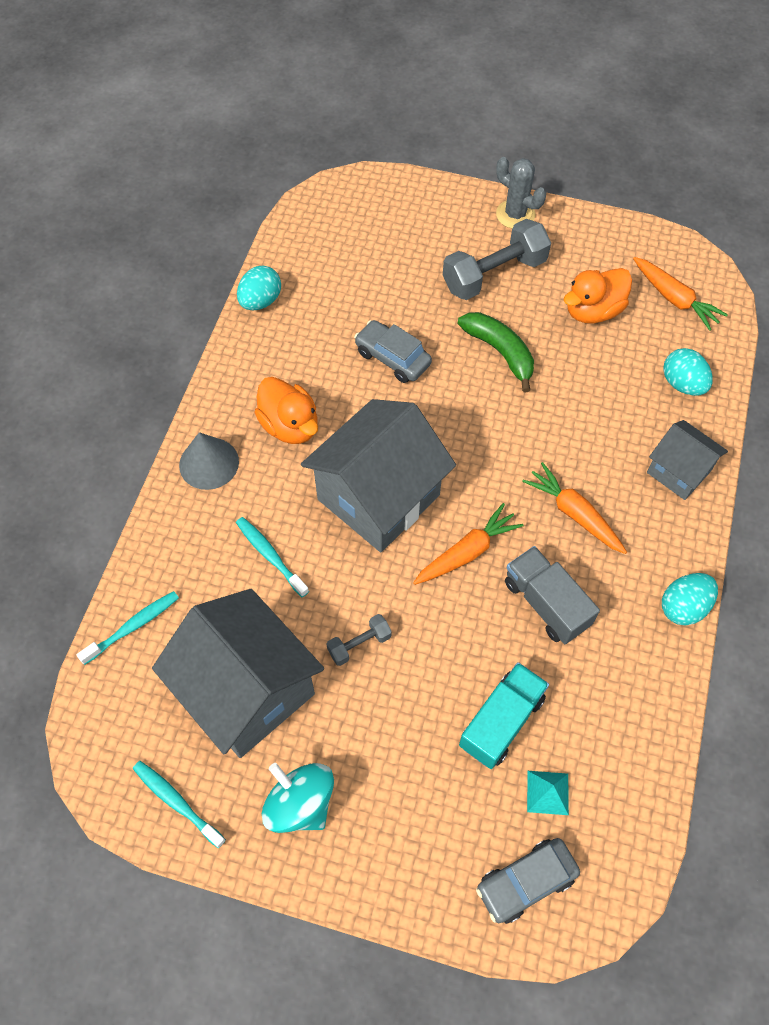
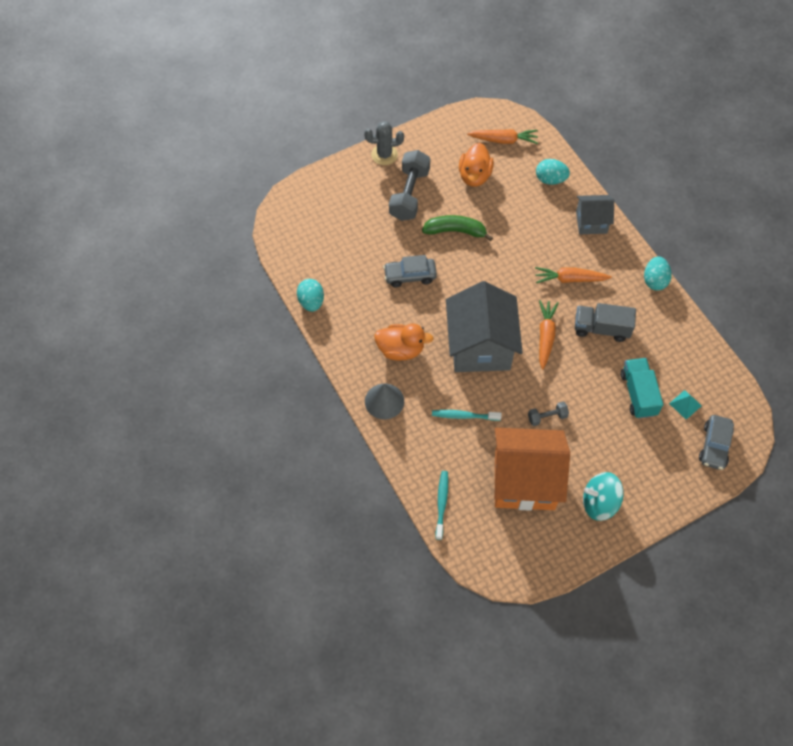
camera: 45 degrees left, 0 degrees up
turquoise toothbrush [133,761,226,849] -> none
grey house [152,589,324,758] -> orange house [494,428,570,511]
grey dumbbell [326,614,392,666] -> grey dumbbell turned 60 degrees clockwise [528,402,569,426]

